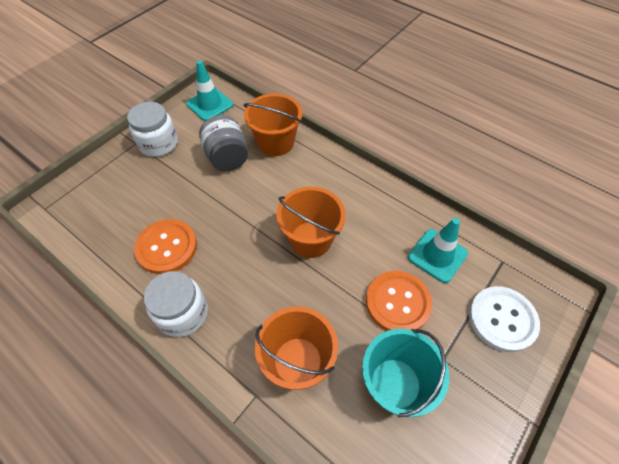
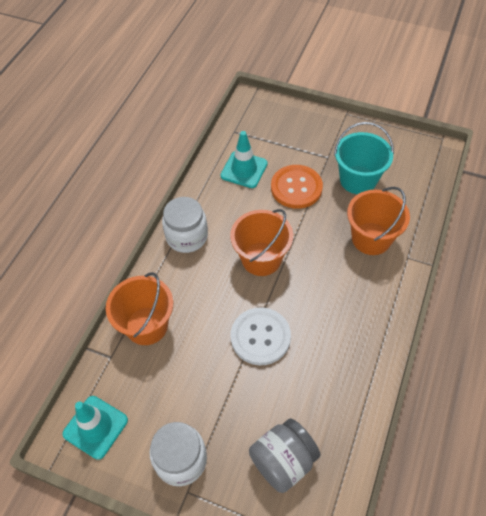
camera: 105 degrees left, 0 degrees up
orange button [134,219,197,274] -> none
white jar [144,271,208,337] -> white jar moved to [162,197,208,253]
grey jar [199,115,248,171] -> grey jar moved to [249,418,320,493]
white button [469,286,540,352] -> white button moved to [231,308,291,365]

